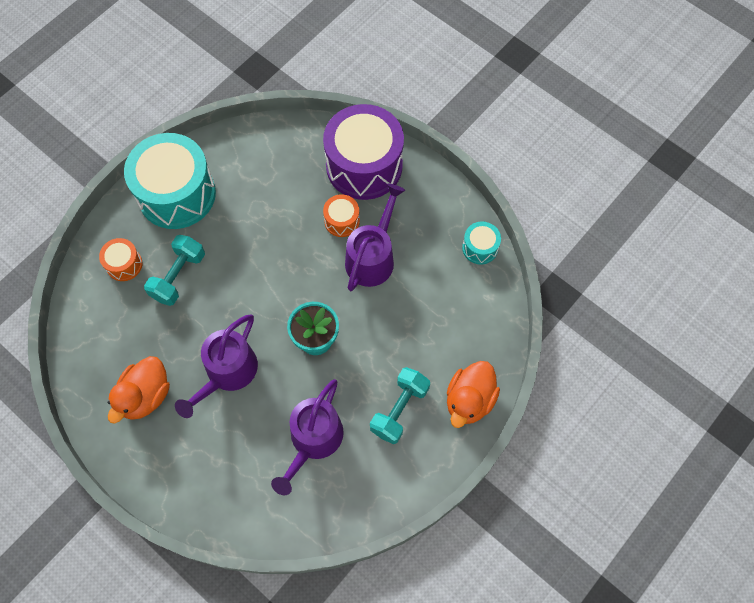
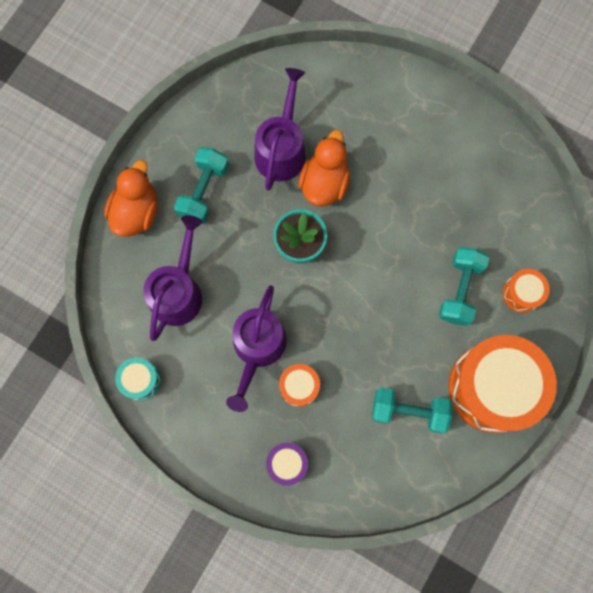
camera: 170 degrees right, 10 degrees up
orange duck [108,356,170,423] -> orange duck moved to [298,130,350,206]
turquoise drum [124,133,216,229] -> orange drum [448,335,557,433]
purple watering can [175,314,258,418] -> purple watering can moved to [143,215,202,341]
purple drum [323,104,404,200] -> purple drum [266,443,308,486], size x0.45
none -> turquoise dumbbell [372,387,452,433]

